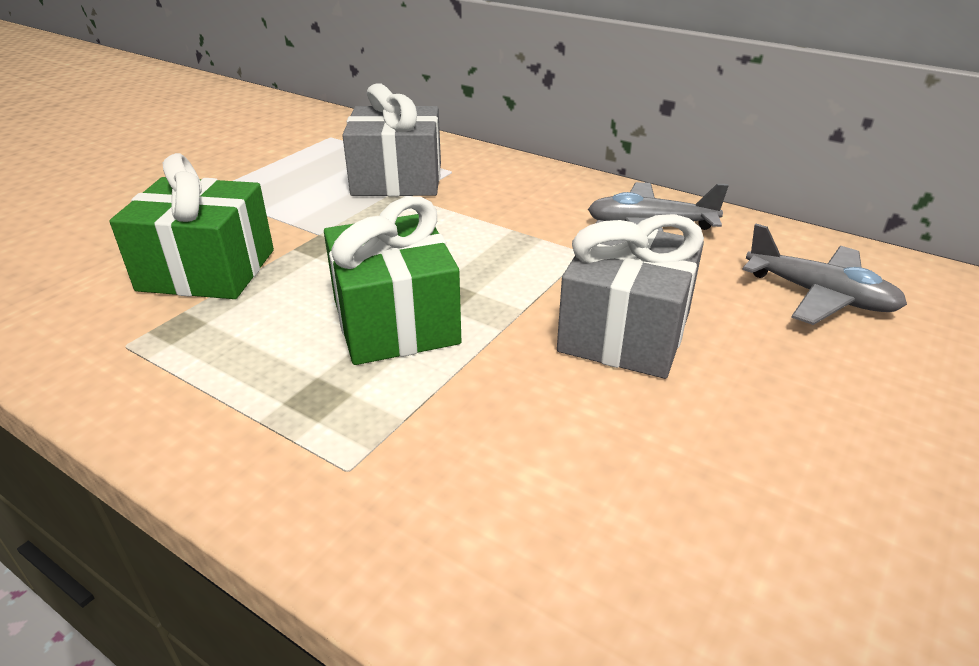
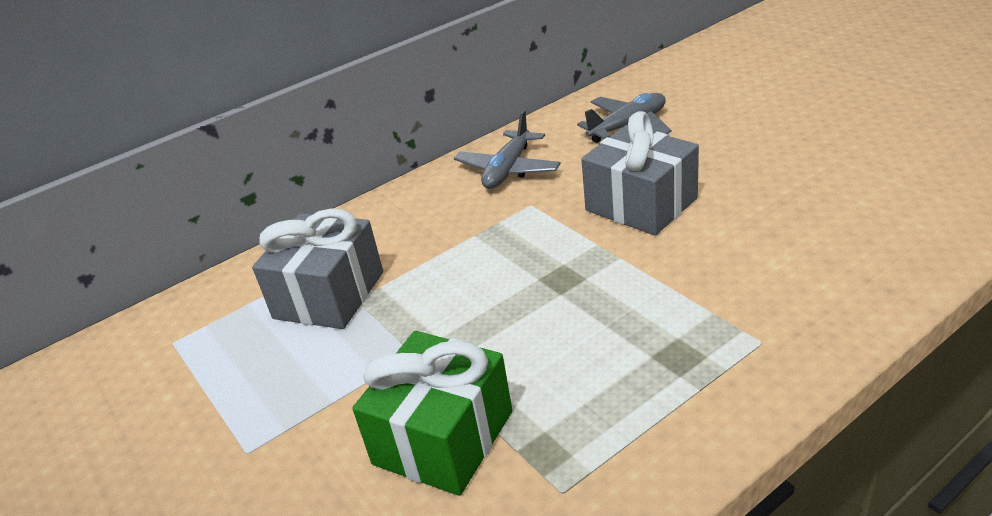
camera: 65 degrees left, 0 degrees up
green gift [324,196,461,365] -> none

